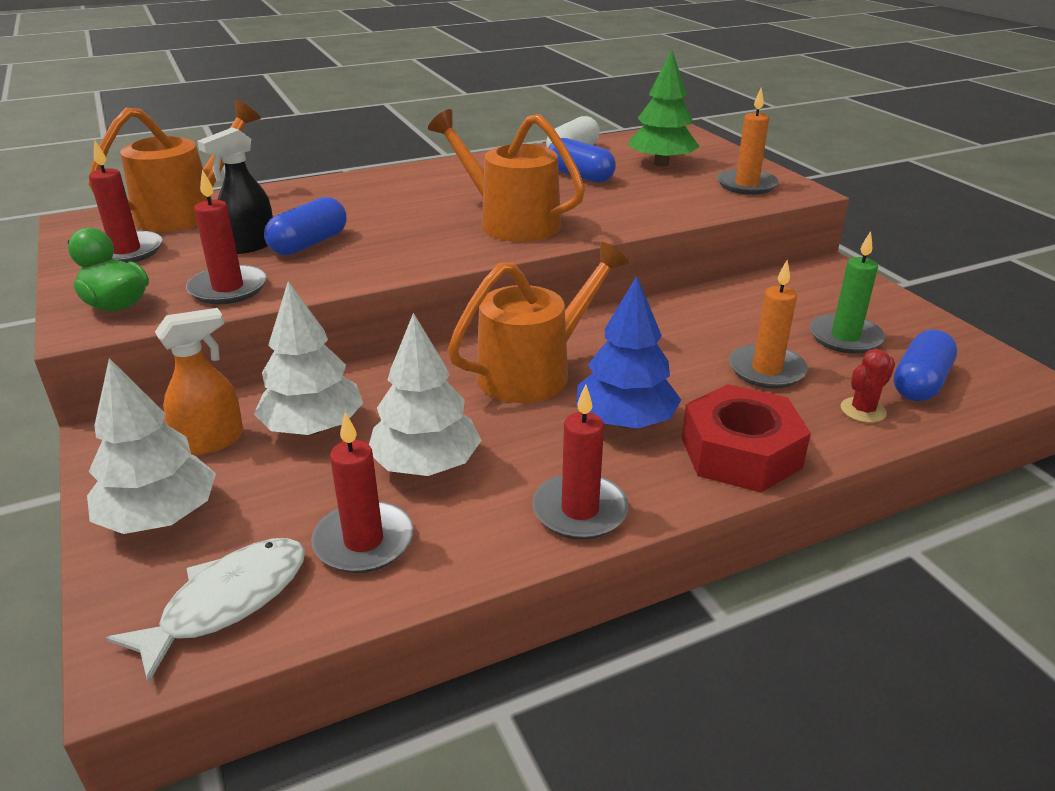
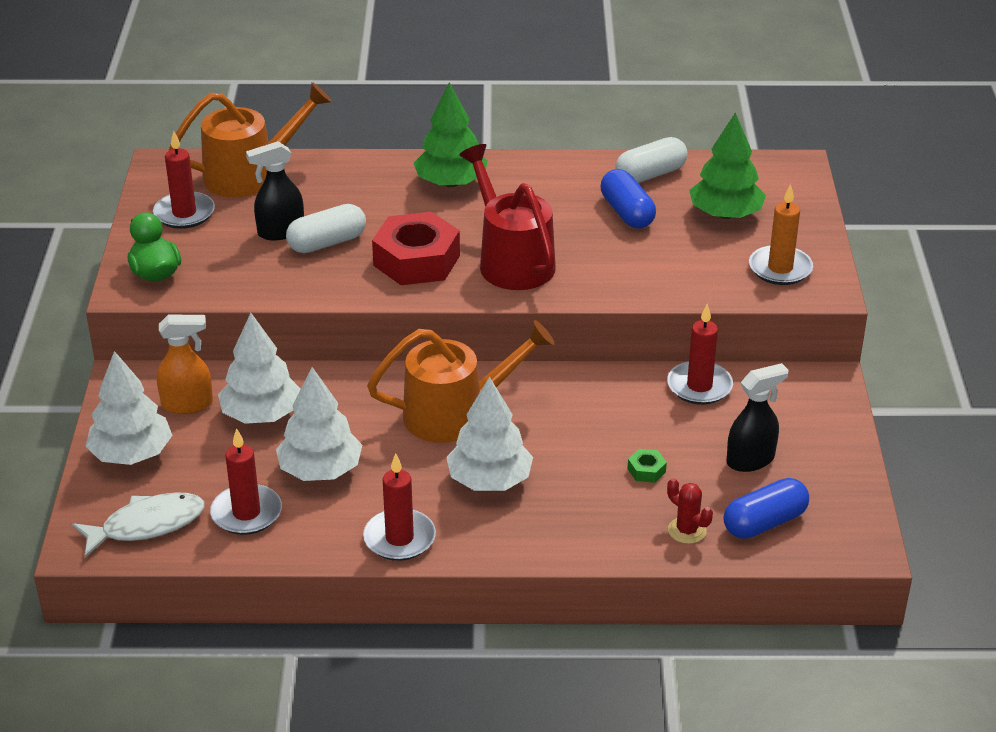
camera: 25 degrees right, 5 degrees up
red candle [186,169,267,304] -> red candle moved to [667,304,733,405]
blue capsule [264,197,347,255] -> white capsule [286,204,366,253]
orange watering can [428,109,585,242] -> red watering can [459,144,556,290]
blue tree [576,276,681,429] -> white tree [446,377,533,491]
red nut [681,384,811,492] -> red nut moved to [372,212,460,285]
orange candle [729,260,808,388] -> green nut [628,449,667,483]
green candle [809,231,885,354] -> black spray bottle [727,363,789,472]
red cactus [841,349,895,423] -> red cactus turned 60 degrees clockwise [667,478,713,544]
none -> green tree [414,82,488,187]

